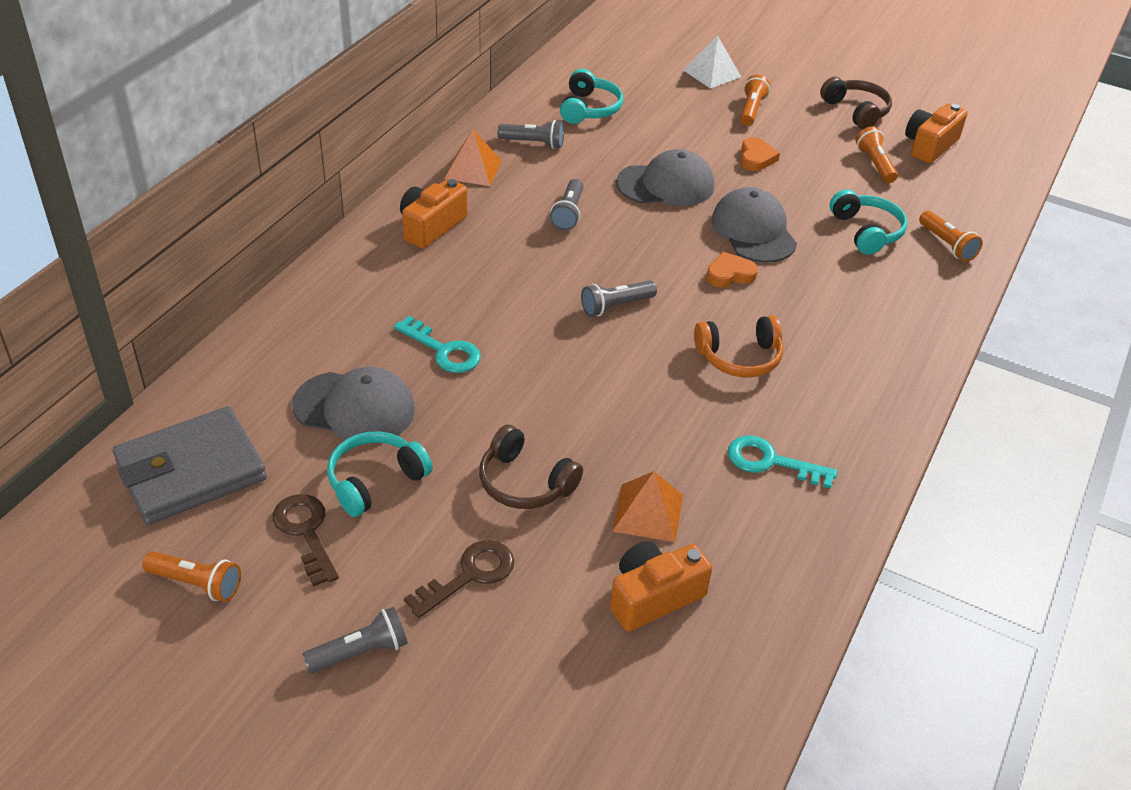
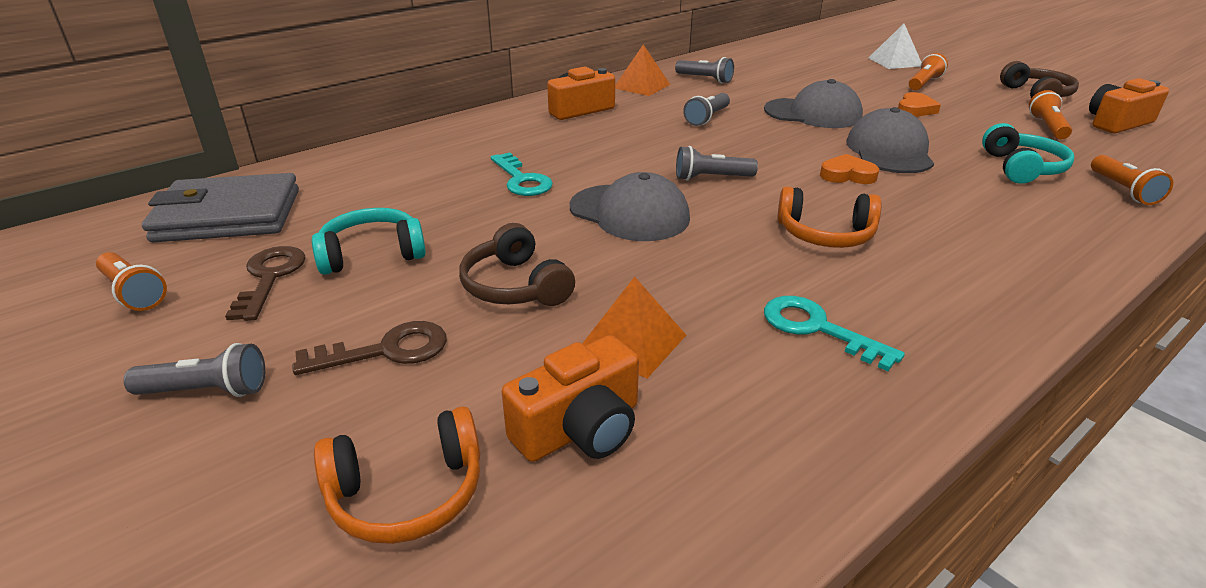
camera: 25 degrees right, 10 degrees down
grey cap [292,367,415,444] -> grey cap moved to [570,172,690,241]
turquoise headphones [560,69,623,124] -> none
orange camera [610,541,712,631] -> orange camera turned 150 degrees clockwise [502,335,639,462]
none -> orange headphones [314,406,480,544]

